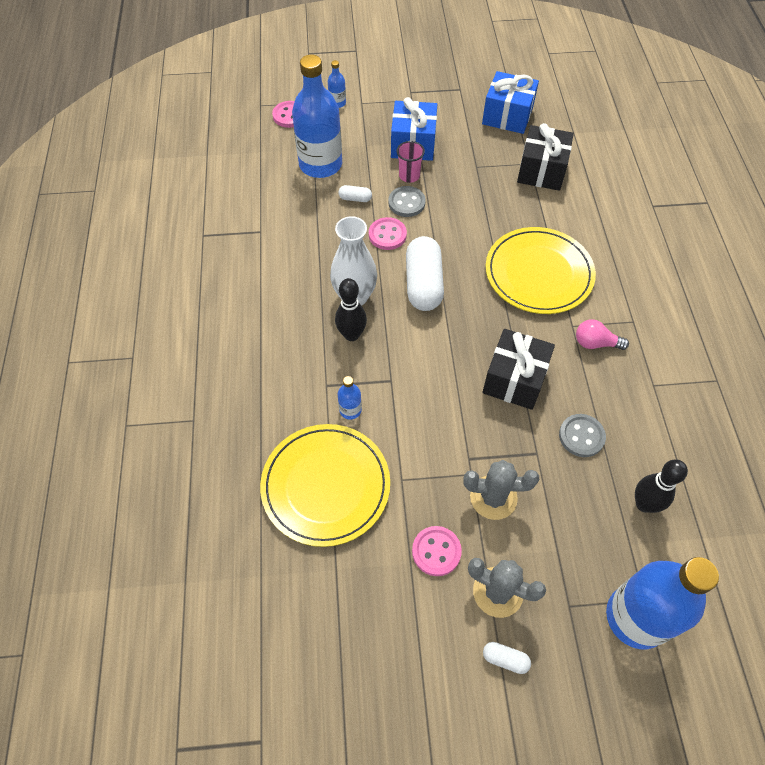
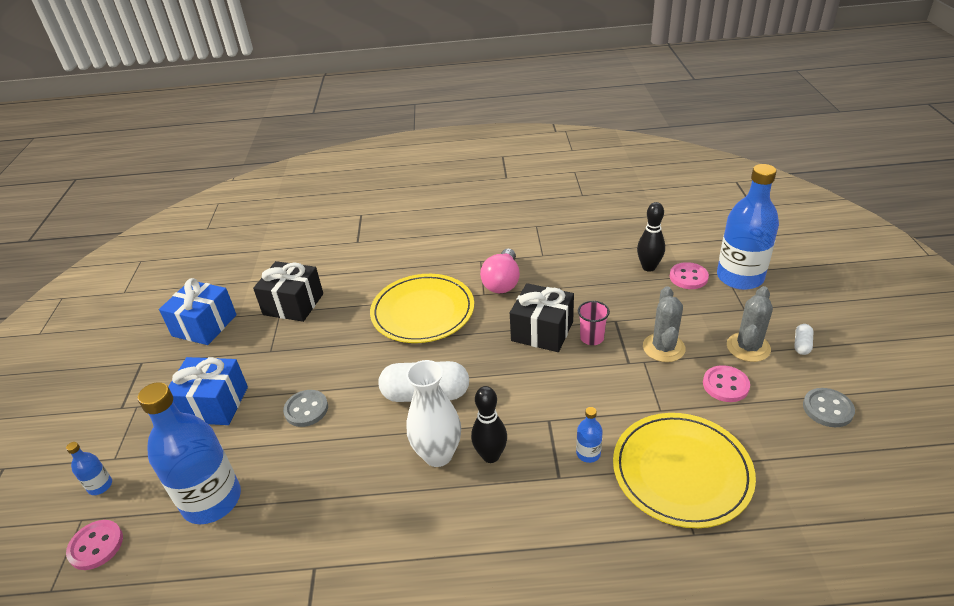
camera: 85 degrees left, 20 degrees down
white capsule [339,185,372,202] -> none
pink button [369,217,407,250] -> pink button moved to [670,262,709,289]
pink cup [397,141,425,183] -> pink cup moved to [578,301,610,345]
grey button [559,414,606,457] -> grey button moved to [803,388,855,427]
pink light bulb [576,319,629,350] -> pink light bulb [480,248,520,293], size x1.50

